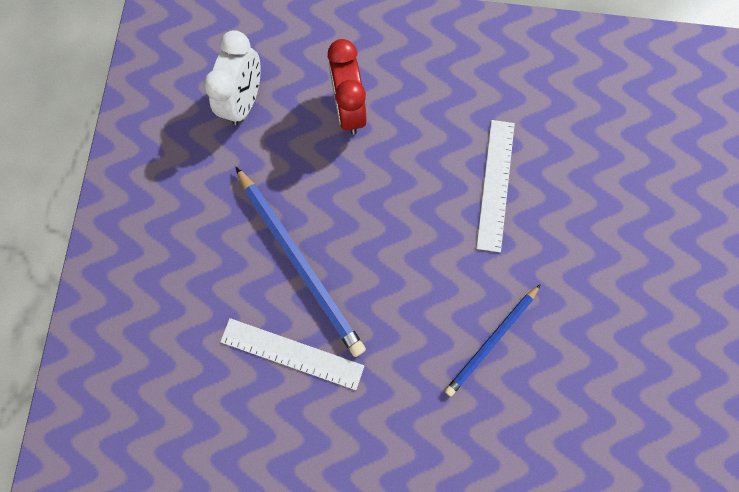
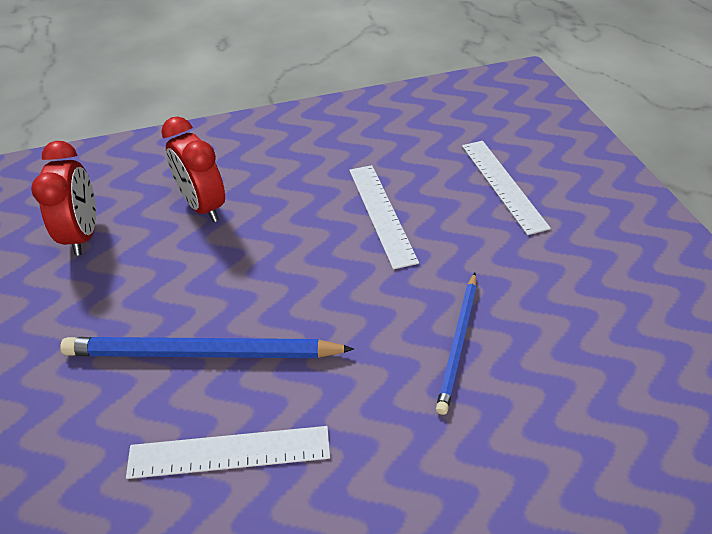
camera: 25 degrees left, 30 degrees down
white clock [204,30,261,125] -> red clock [31,141,96,256]
blue pencil [235,167,366,357] -> blue pencil turned 150 degrees clockwise [60,337,354,358]
none -> white ruler [462,141,551,235]

